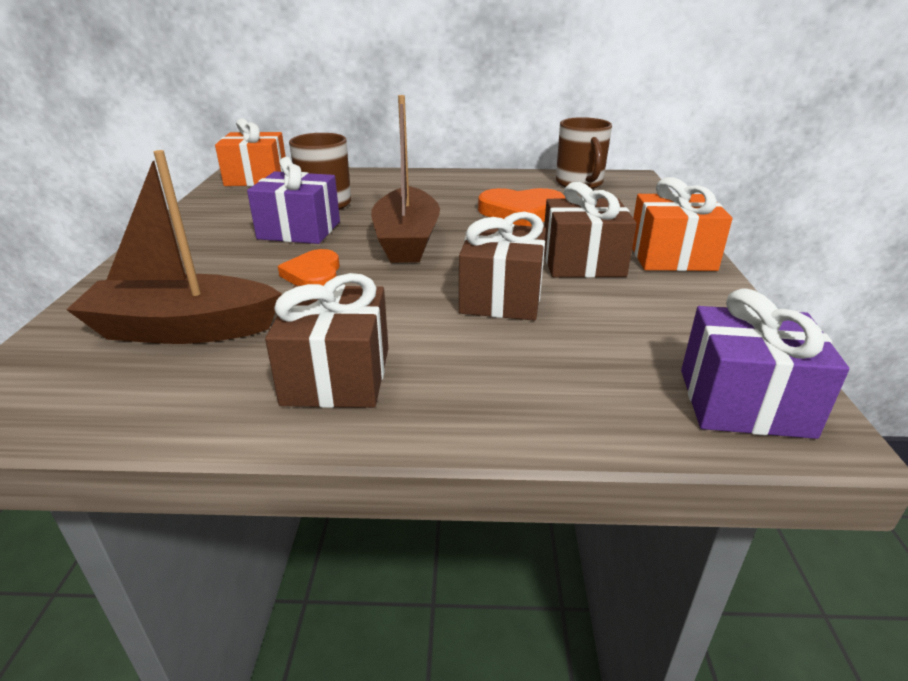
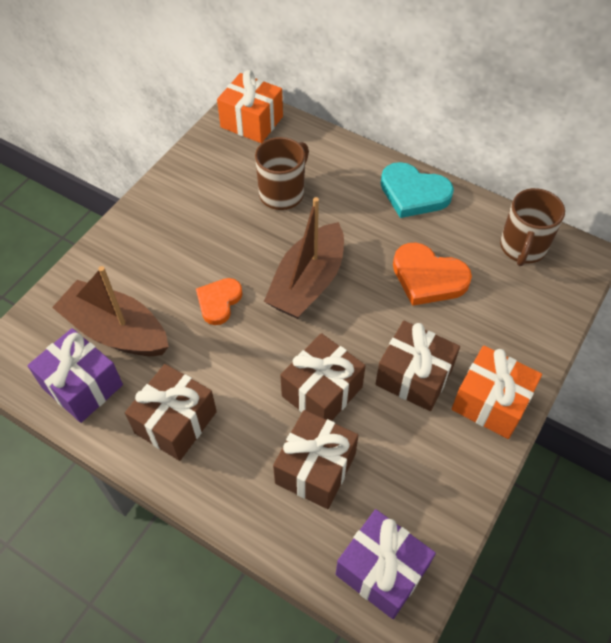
camera: 30 degrees right, 25 degrees up
purple gift [247,157,340,244] -> purple gift moved to [27,328,123,423]
none -> brown gift [273,410,358,509]
none -> turquoise heart [381,162,454,218]

